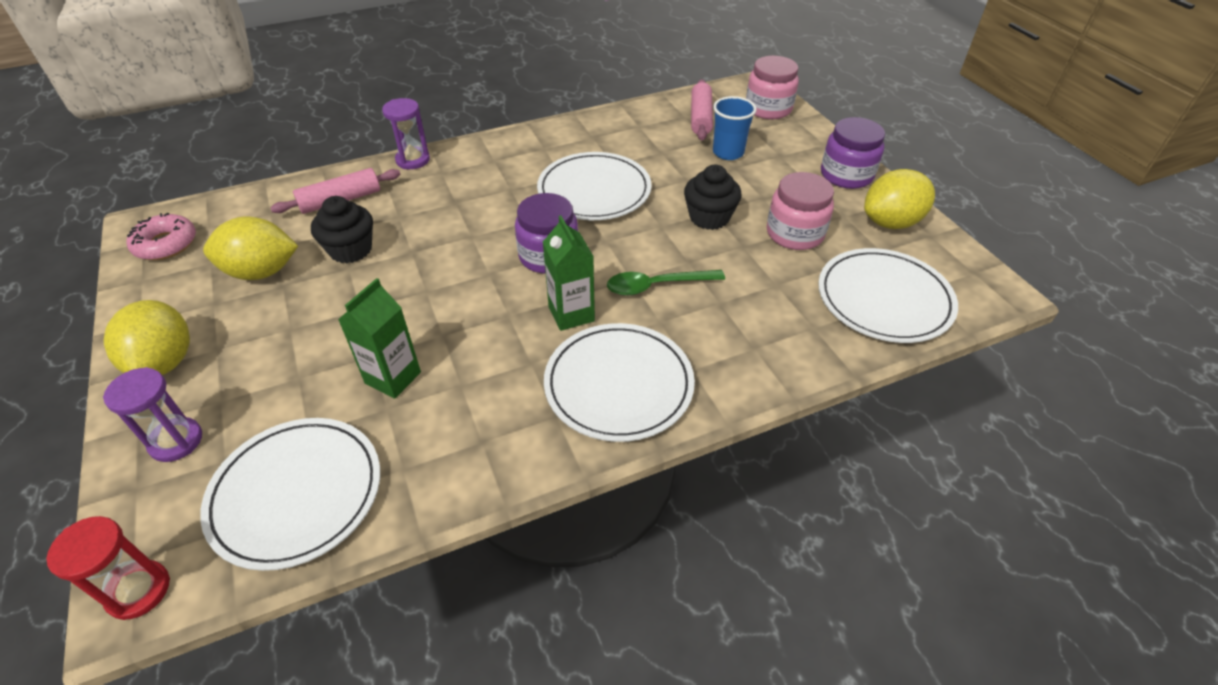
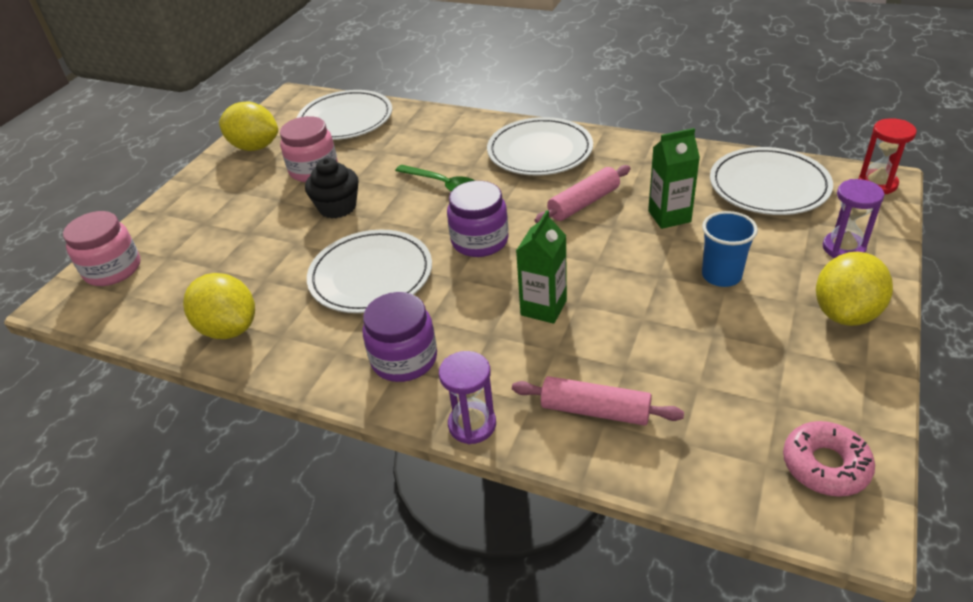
camera: 130 degrees left, 5 degrees down
yellow lemon [203,216,298,280] -> yellow lemon moved to [183,273,255,339]
black cupcake [311,196,373,263] -> none
green carton [543,215,595,331] -> green carton moved to [516,210,567,324]
pink rolling pin [691,79,713,140] -> pink rolling pin moved to [535,165,631,224]
blue cup [713,96,757,160] -> blue cup moved to [702,211,758,287]
purple jar [821,117,885,189] -> purple jar moved to [362,292,437,382]

